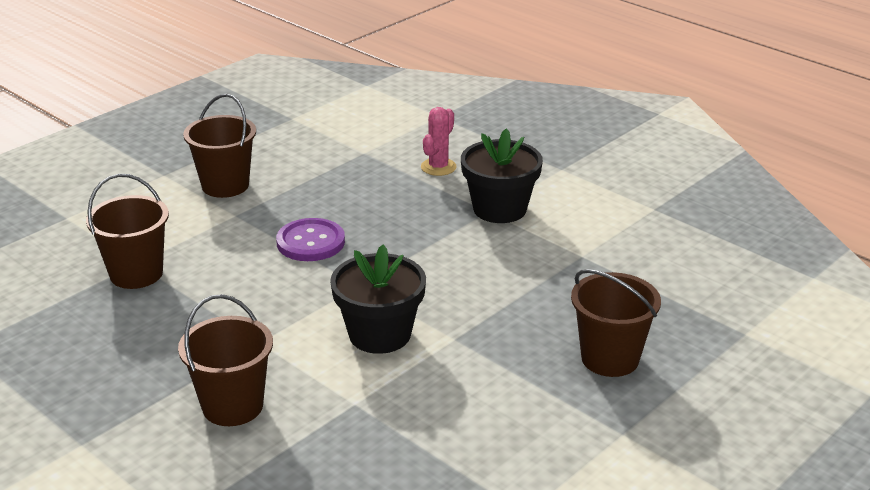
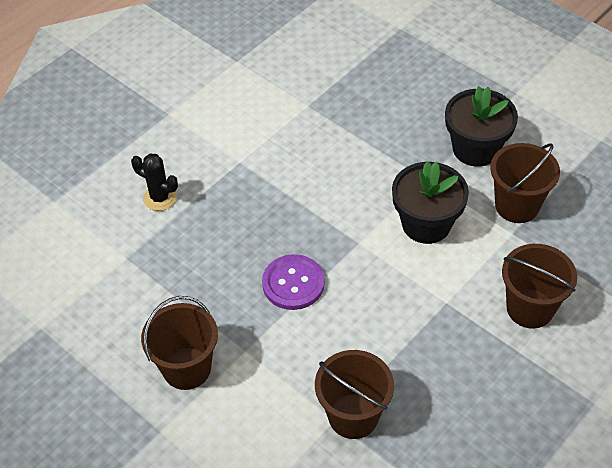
camera: 90 degrees left, 20 degrees up
pink cactus [421,107,457,176] -> black cactus [131,154,178,211]
black flower pot [461,128,543,223] -> black flower pot moved to [445,86,518,167]
brown bucket [571,269,661,377] -> brown bucket moved to [490,143,560,223]

